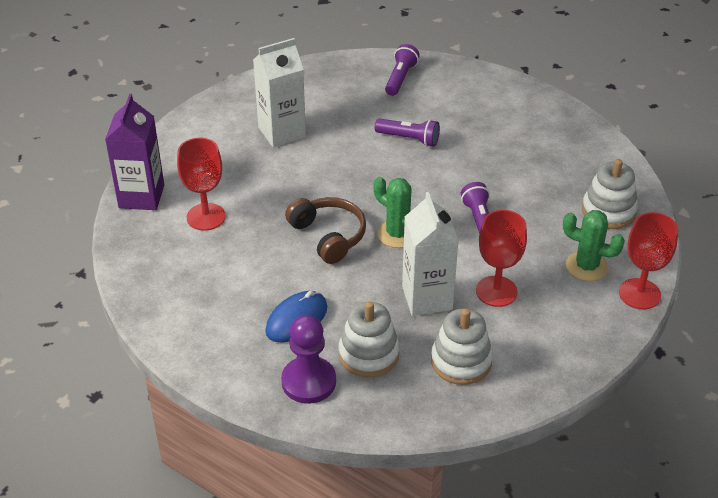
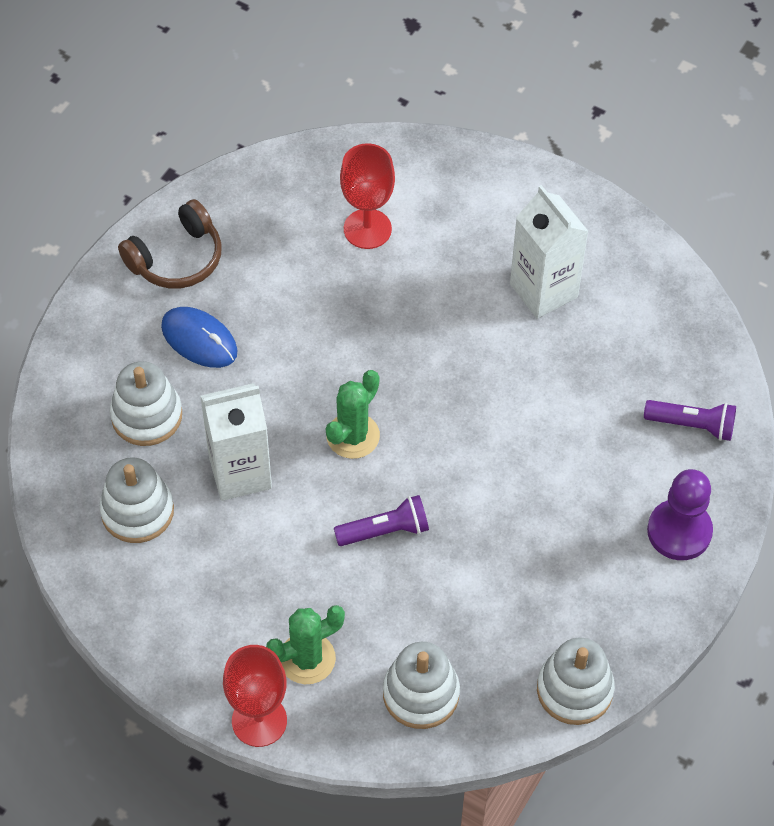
camera: 85 degrees right, 15 degrees up
purple carton [105,94,164,210] -> none
purple pawn [281,315,336,404] -> purple pawn moved to [647,469,713,560]
brown headphones [285,197,366,264] -> brown headphones moved to [118,199,222,289]
purple flashlight [375,119,440,147] -> none
red goblet [476,210,527,307] -> none
green cactus [563,210,625,281] -> green cactus turned 45 degrees clockwise [266,605,345,684]
none -> white stacking toy [537,638,615,725]

